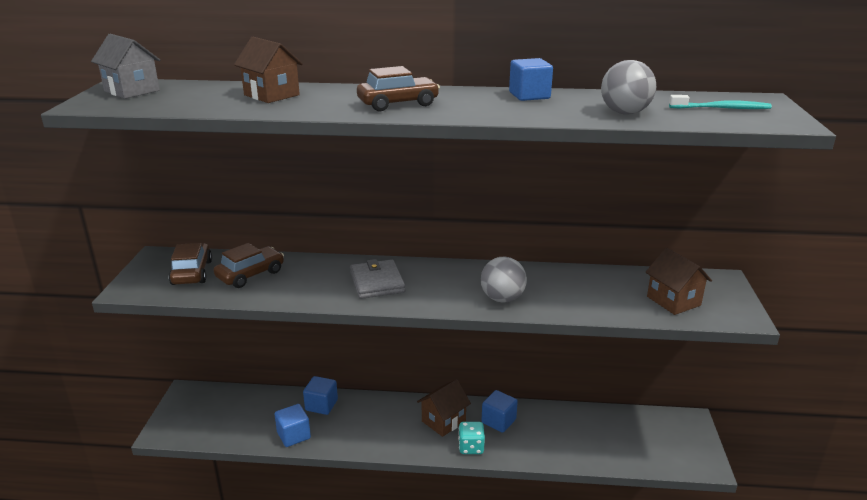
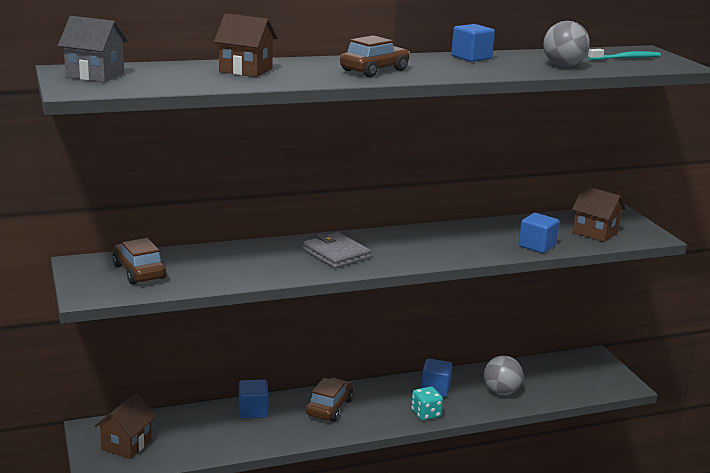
camera: 25 degrees left, 5 degrees down
brown car [214,243,284,288] -> brown car moved to [306,378,353,422]
blue cube [274,404,311,447] -> blue cube moved to [518,213,559,253]
brown house [417,379,471,437] -> brown house moved to [94,393,156,459]
grey ball [481,257,527,303] -> grey ball moved to [484,356,523,395]

